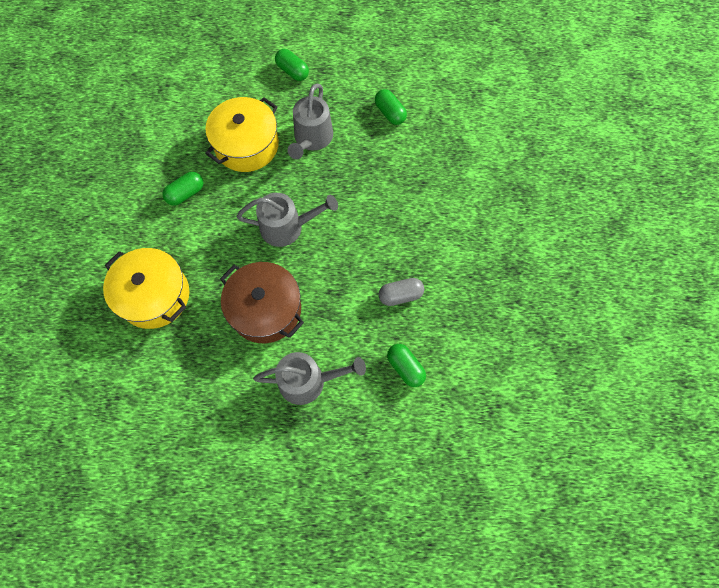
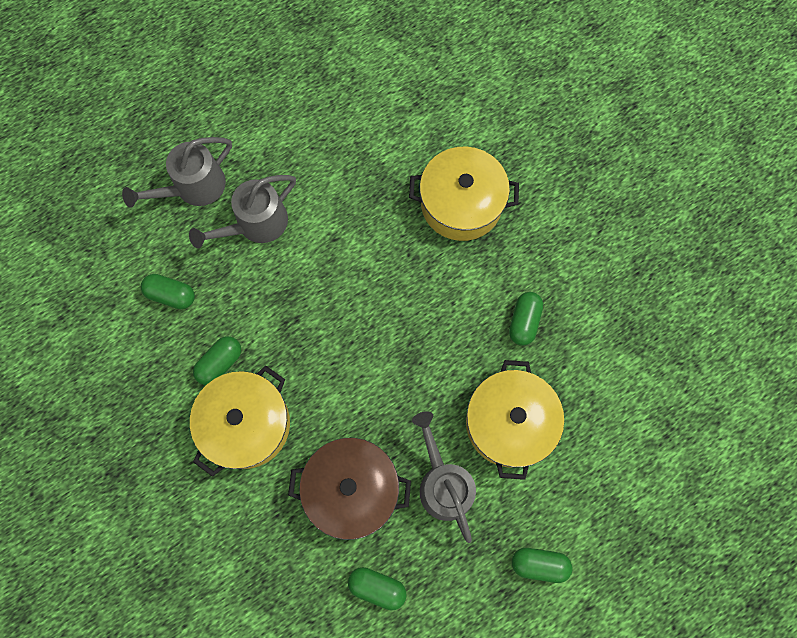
camera: 145 degrees right, 5 degrees up
brown pot [220,262,304,343] -> brown pot moved to [288,438,411,540]
grey watering can [236,193,338,247] -> grey watering can moved to [122,137,232,208]
grey capsule [379,278,424,306] -> green capsule [193,336,241,385]
none -> yellow pot [190,366,290,477]

